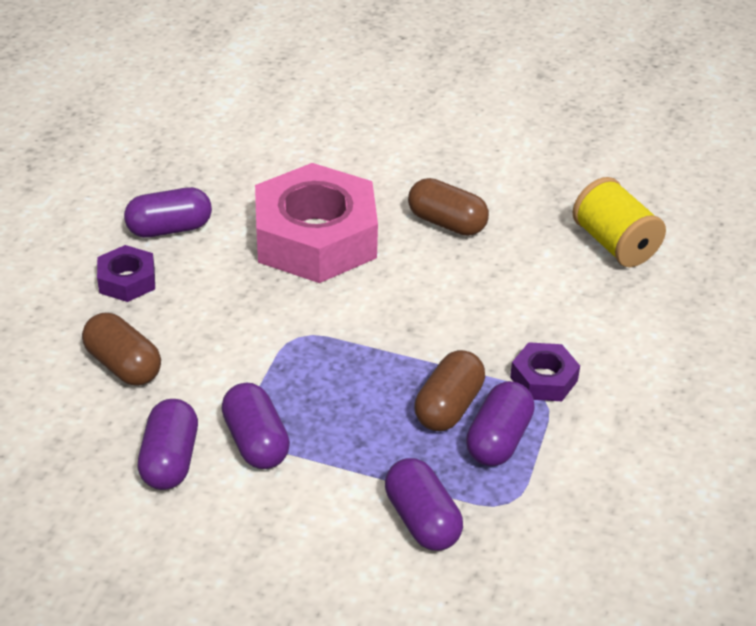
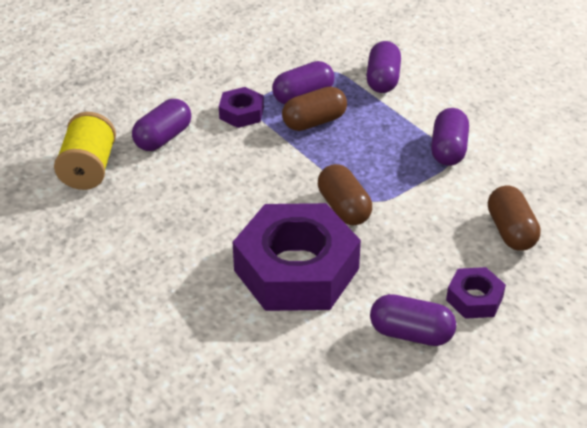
camera: 145 degrees left, 0 degrees up
purple capsule [137,399,198,490] -> purple capsule moved to [132,99,191,151]
pink nut [255,163,378,283] -> purple nut [233,203,361,311]
brown capsule [408,178,489,236] -> brown capsule moved to [318,164,372,225]

